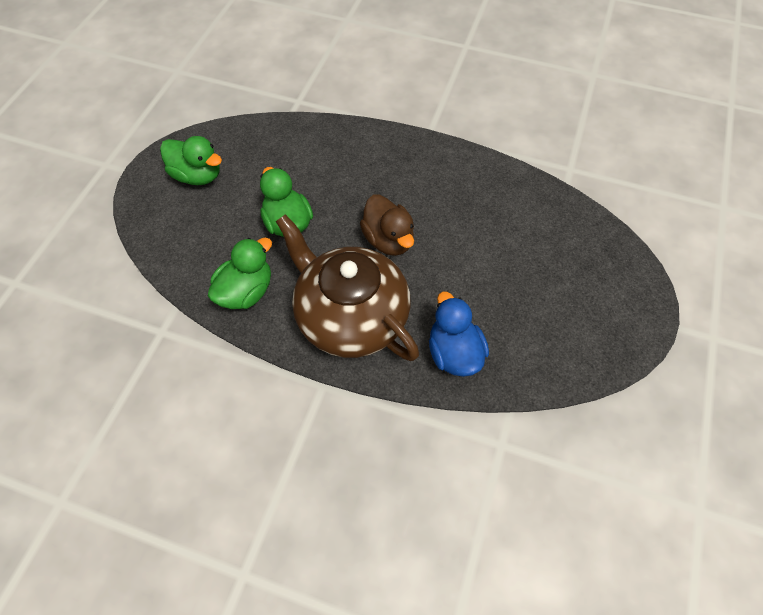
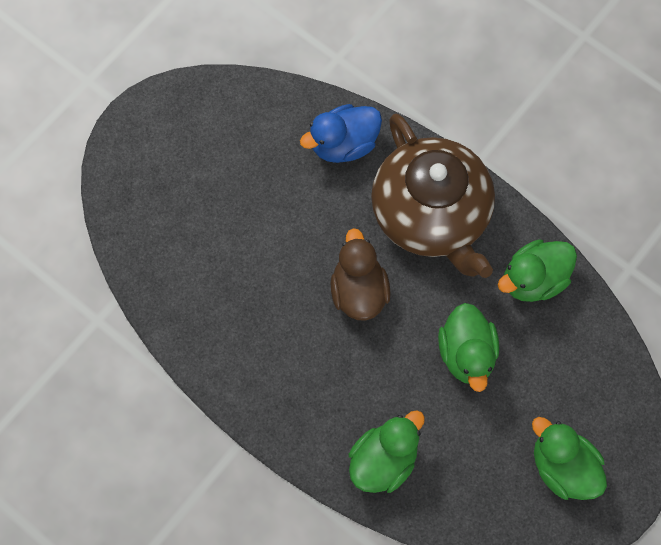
camera: 160 degrees left, 10 degrees up
blue duck [429,291,489,377] -> blue duck turned 60 degrees clockwise [300,104,382,163]
none -> green duck [349,410,425,493]

